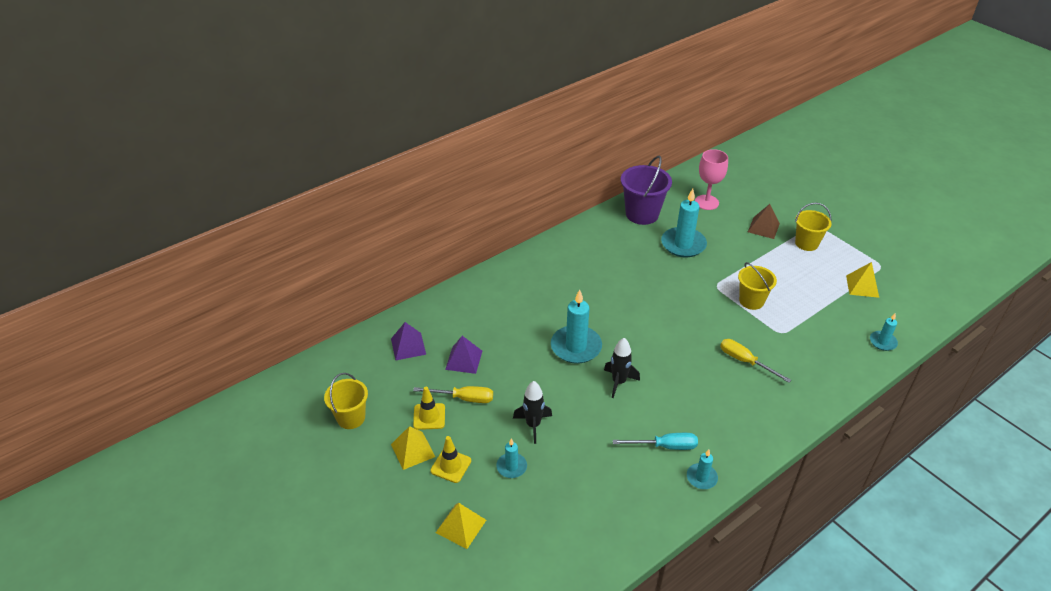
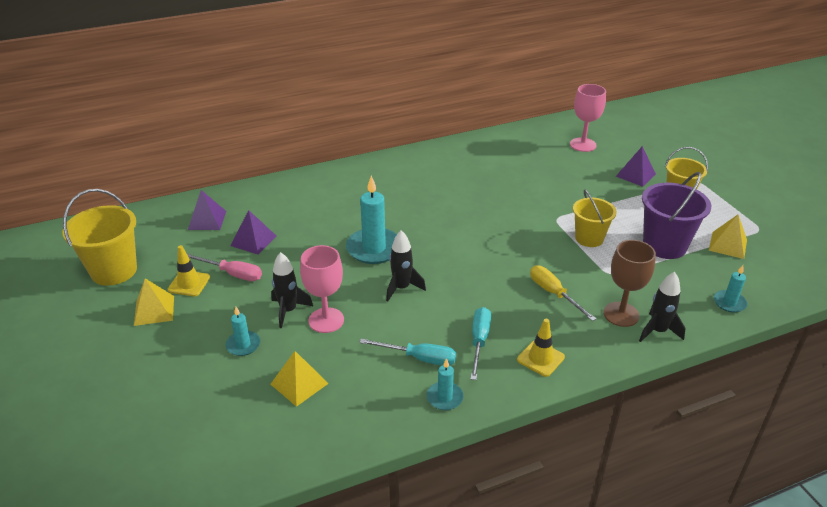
camera: 15 degrees right, 5 degrees down
yellow bucket [324,373,368,429] -> yellow bucket [62,189,137,286], size x1.51
yellow screwdriver [413,386,493,403] -> pink screwdriver [187,254,262,281]
yellow traffic cone [430,436,471,483] -> yellow traffic cone moved to [517,319,565,377]
yellow pyramid [436,503,486,549] -> yellow pyramid moved to [270,351,329,407]
purple bucket [621,156,672,225] -> purple bucket moved to [642,172,711,259]
turquoise candle [661,189,707,257] -> none
brown pyramid [748,204,780,239] -> purple pyramid [616,146,656,187]
none -> pink goblet [300,245,344,333]
none -> turquoise screwdriver [470,307,491,380]
none -> brown goblet [603,240,656,327]
none -> black rocket [639,272,686,342]

